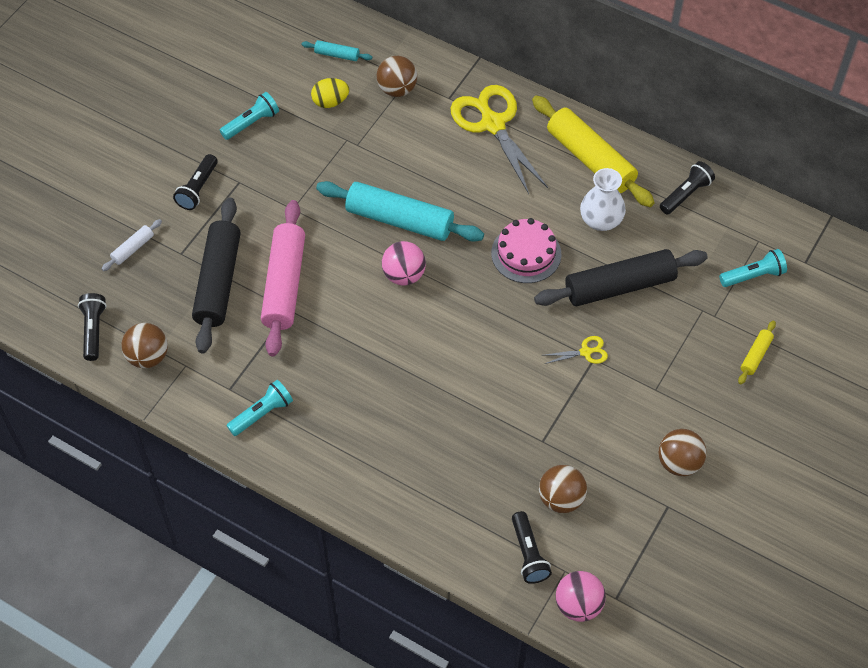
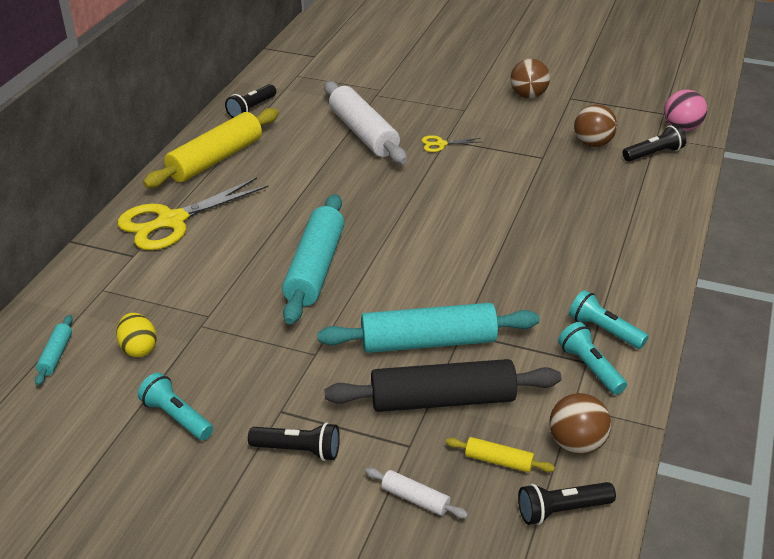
camera: 100 degrees left, 20 degrees down
pink rolling pin [261,200,305,357] -> turquoise rolling pin [317,303,540,353]
brown ball [377,56,417,97] -> none
pink ball [382,241,426,286] -> none
pink cake [491,218,561,283] -> none
black rolling pin [534,249,708,306] -> white rolling pin [324,81,407,164]
yellow scissors [545,336,608,364] -> yellow scissors turned 75 degrees counterclockwise [422,135,480,152]
white vase [580,168,626,231] -> none
black flashlight [660,161,715,215] -> black flashlight turned 90 degrees counterclockwise [225,84,276,118]
turquoise flashlight [719,249,787,287] -> turquoise flashlight moved to [558,322,627,395]
yellow rolling pin [738,321,776,384] -> yellow rolling pin moved to [446,437,555,473]

